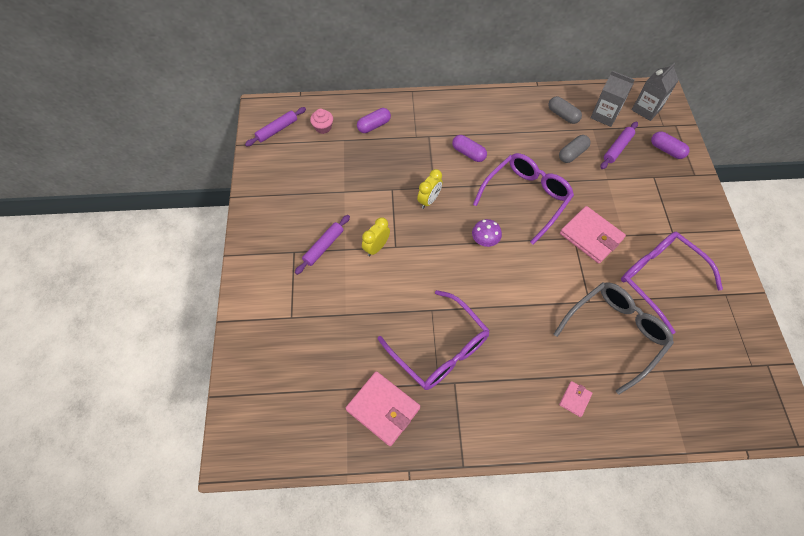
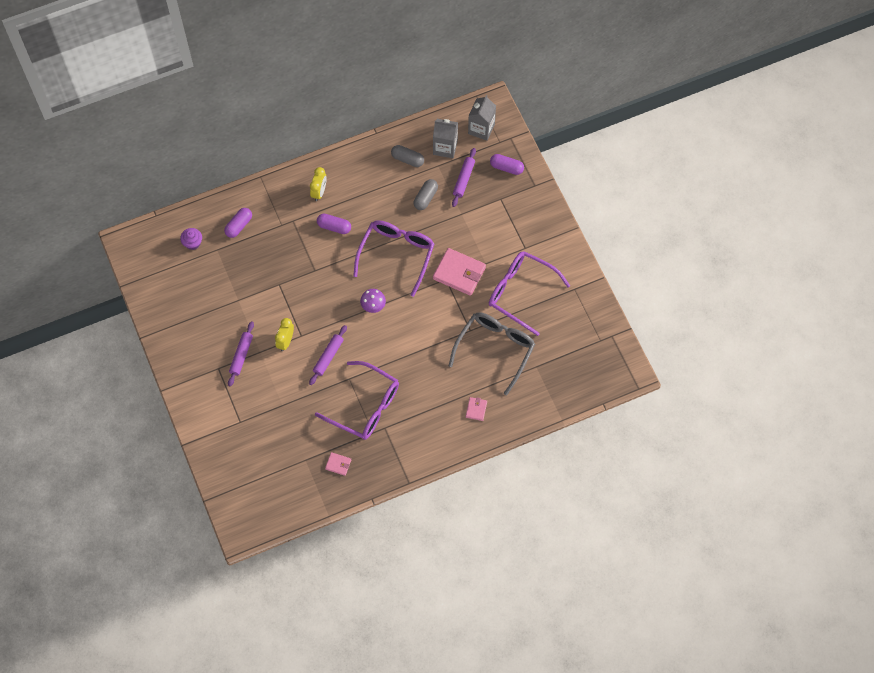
camera: 20 degrees left, 5 degrees up
purple rolling pin [245,107,306,147] -> purple rolling pin moved to [309,325,347,385]
pink cupcake [310,109,333,134] -> purple cupcake [180,228,202,250]
pink wallet [346,371,420,446] -> pink wallet [325,452,351,476], size x0.48
yellow clock [417,169,443,209] -> yellow clock moved to [310,167,327,201]

